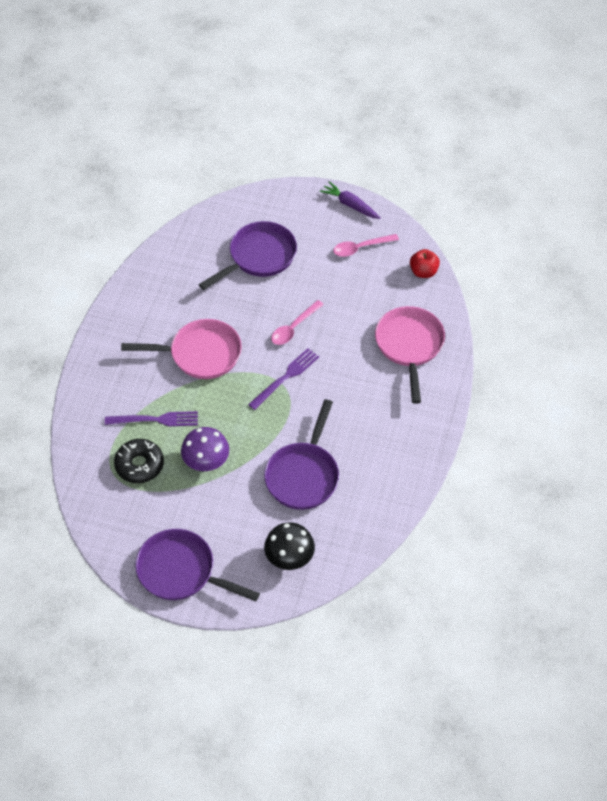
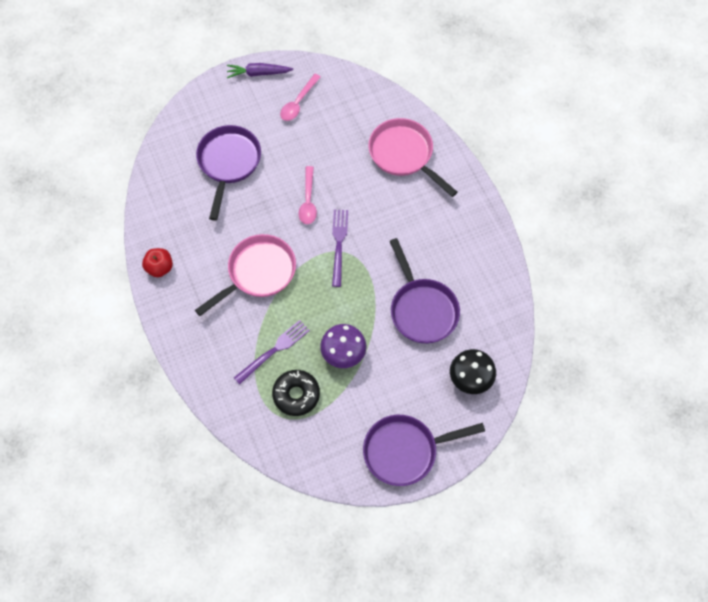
camera: 40 degrees left, 10 degrees up
red apple [410,249,440,278] -> red apple moved to [142,248,173,277]

